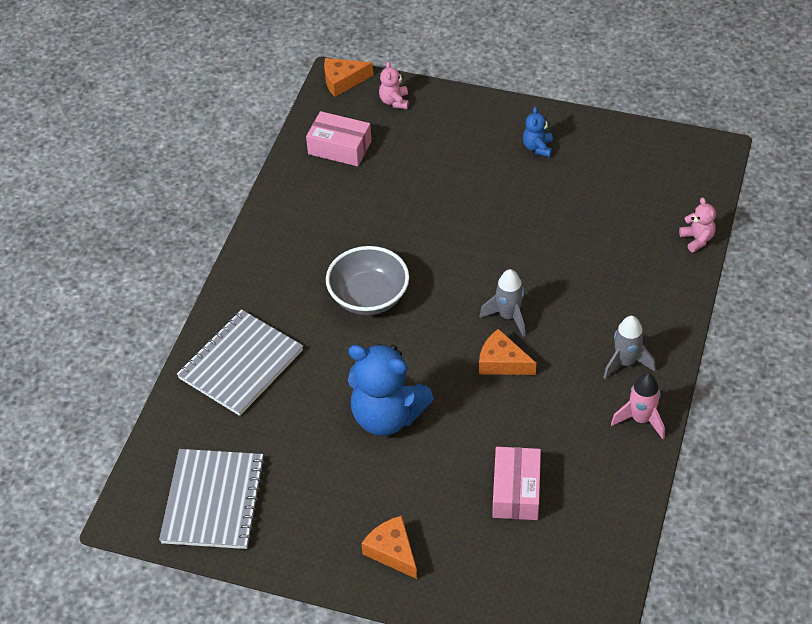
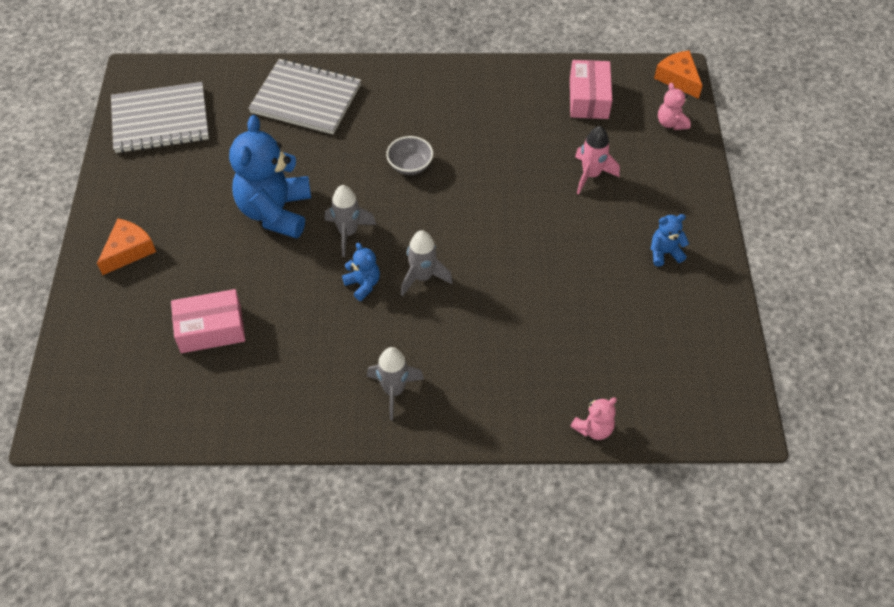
camera: 70 degrees right, 5 degrees up
grey bowl [326,246,409,315] -> grey bowl [386,136,433,175], size x0.58
pink teddy bear [379,61,409,109] -> pink teddy bear turned 90 degrees counterclockwise [658,83,691,130]
orange cheese [479,329,536,375] -> blue teddy bear [342,243,380,301]
pink rocket [611,373,665,439] -> pink rocket moved to [575,126,620,194]
none -> grey rocket [325,185,376,257]

